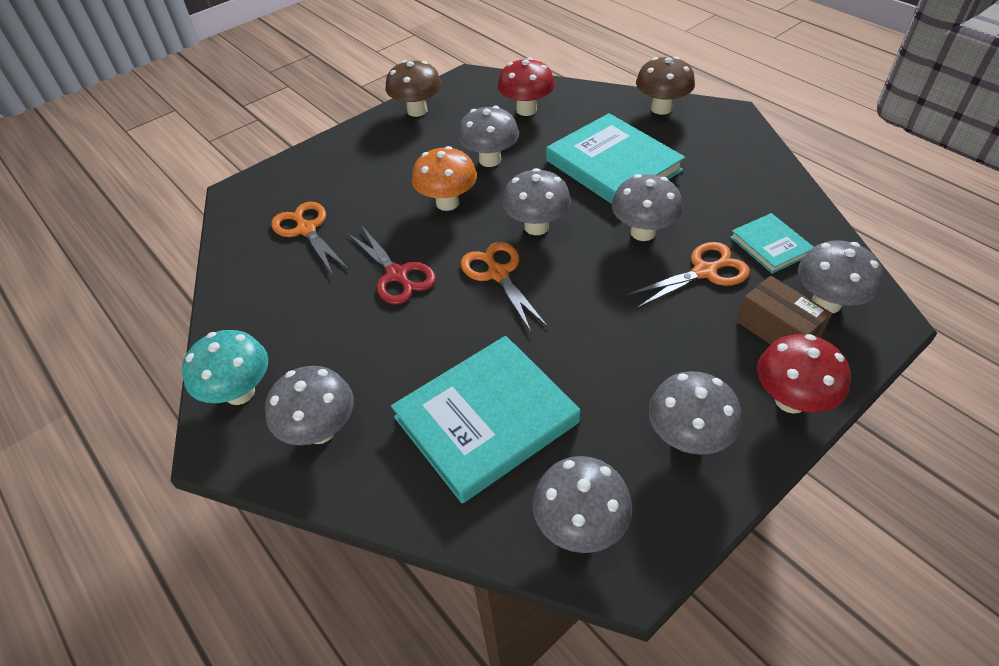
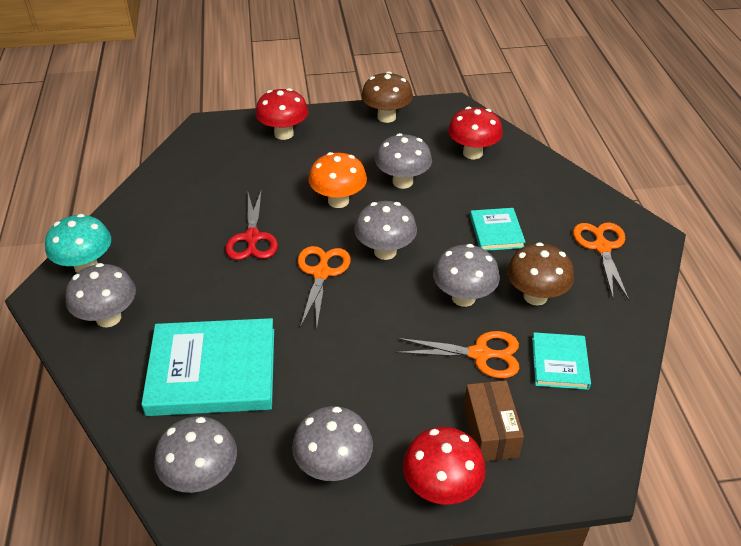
camera: 30 degrees right, 5 degrees down
orange scissors [271,202,349,275] -> orange scissors moved to [573,222,629,300]
turquoise book [546,113,685,204] -> turquoise book [470,208,526,251], size x0.51
brown mushroom [636,56,695,115] -> brown mushroom moved to [507,242,574,306]
grey mushroom [798,240,883,313] -> none
none -> red mushroom [255,88,308,140]

